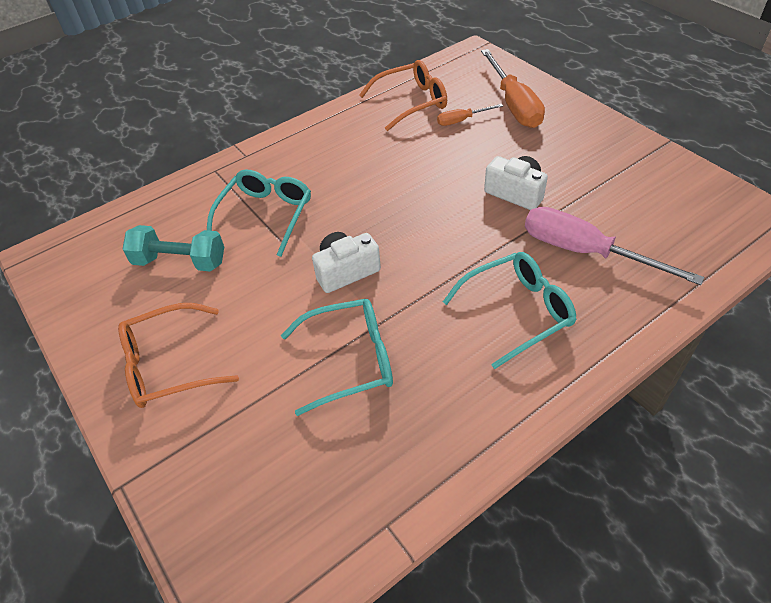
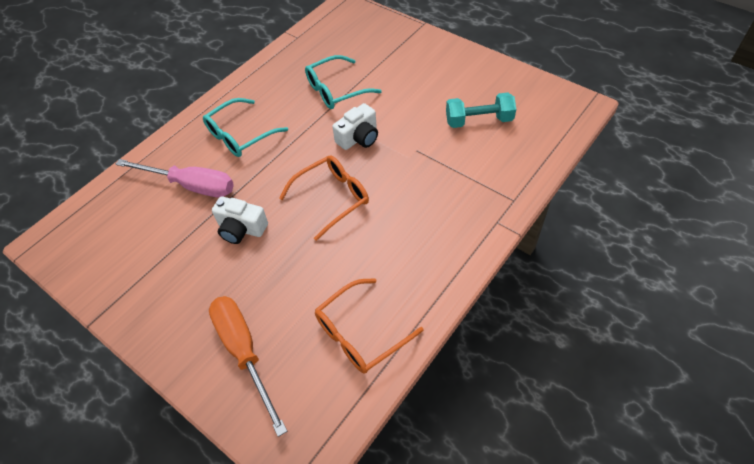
camera: 165 degrees right, 5 degrees up
orange glasses [118,303,239,408] -> orange glasses moved to [279,156,369,241]
turquoise glasses [207,169,311,257] -> none
orange screwdriver [437,104,503,126] -> none

